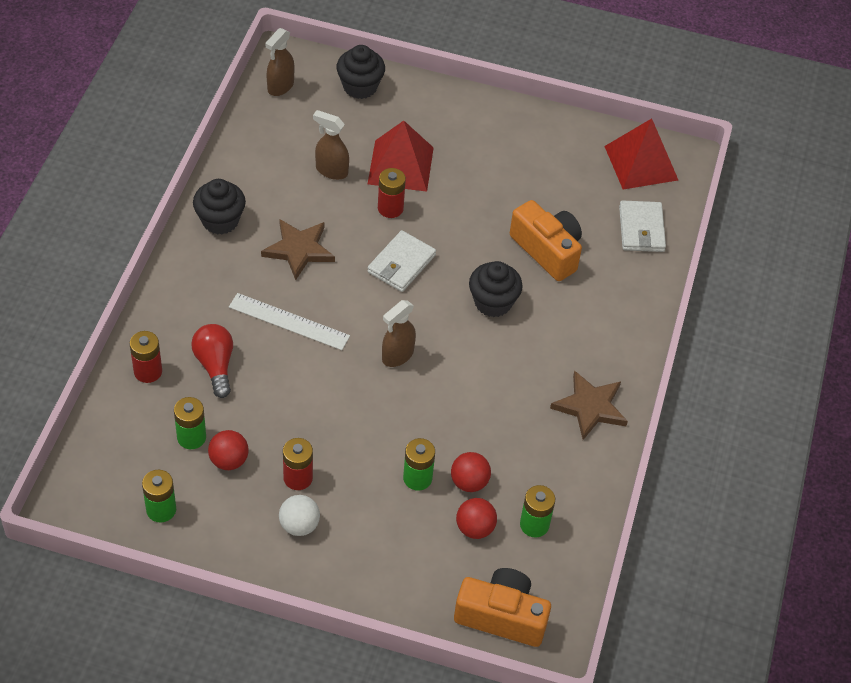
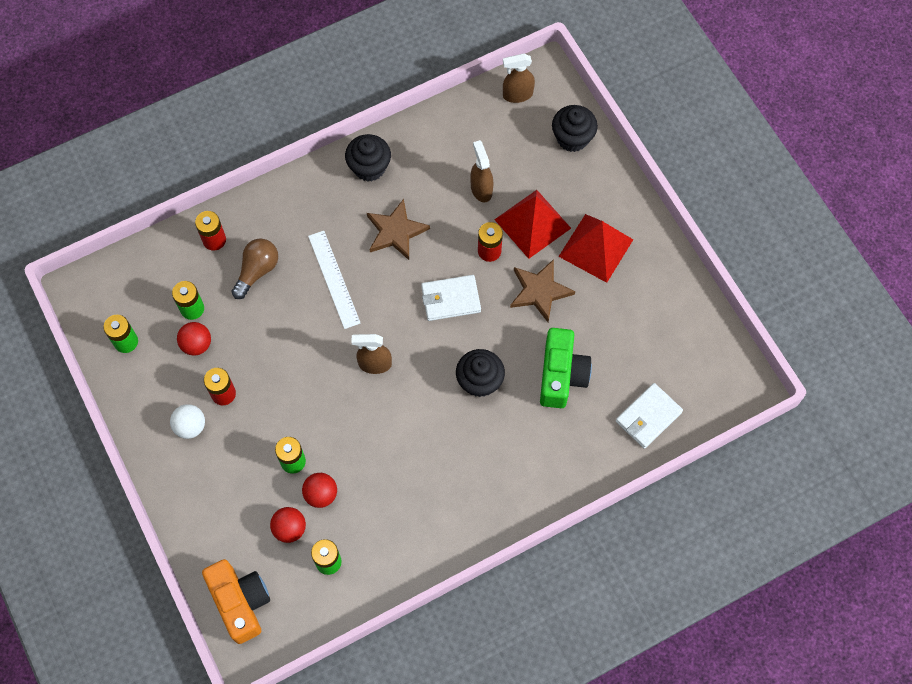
camera: 50 degrees right, 15 degrees up
red light bulb [191,324,233,398] -> brown light bulb [232,239,278,299]
orange camera [510,200,582,281] -> green camera [540,328,592,408]
brown star [550,370,628,440] -> brown star moved to [510,259,575,322]
red pyramid [604,118,678,189] -> red pyramid moved to [558,214,633,283]

